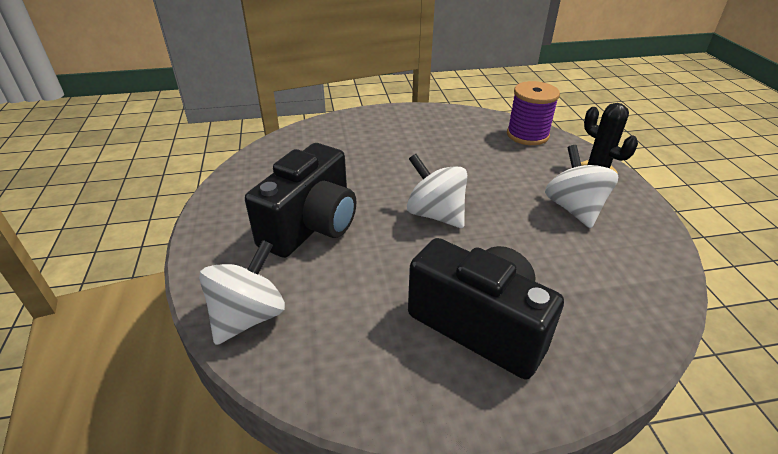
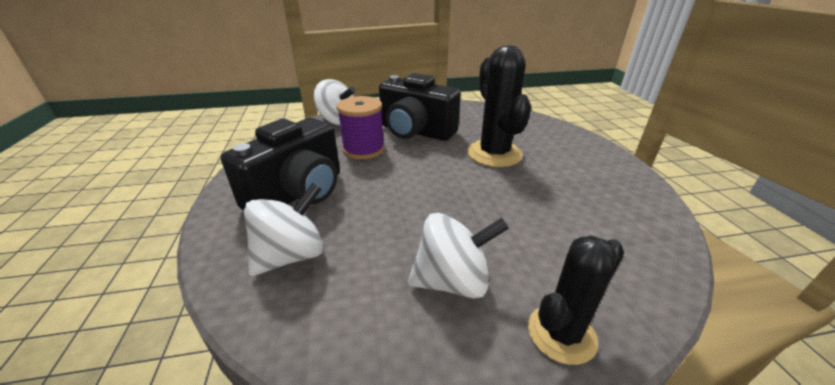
camera: 90 degrees right, 5 degrees down
white spinning top [407,154,467,228] -> white spinning top moved to [244,183,324,276]
purple spool [507,81,560,145] -> purple spool moved to [337,96,385,159]
none -> black cactus [467,45,531,167]

